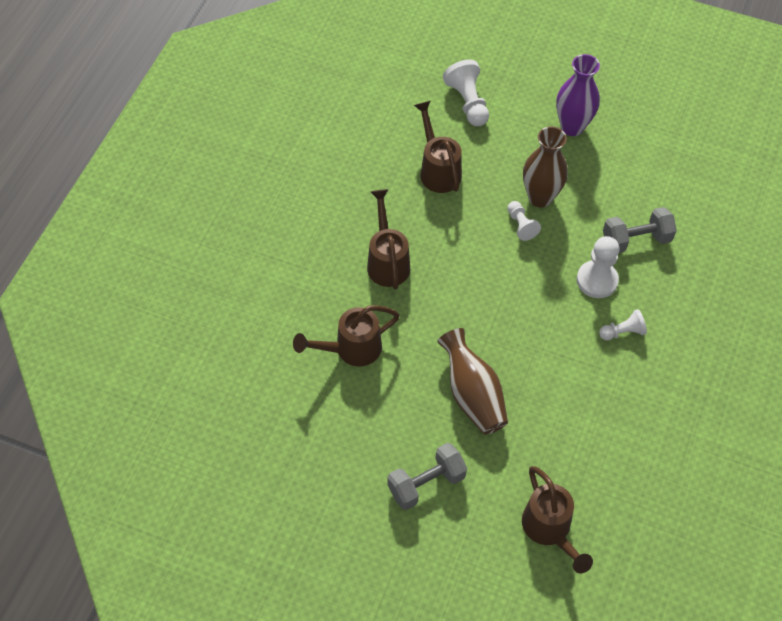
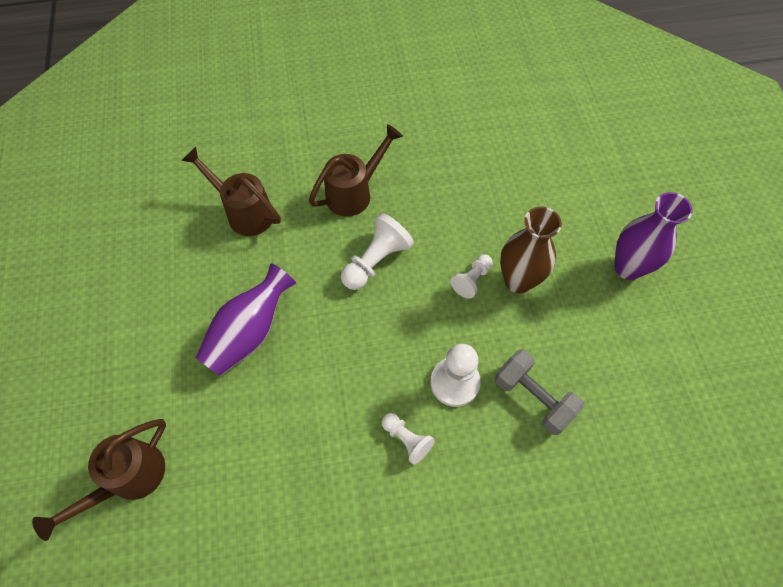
camera: 60 degrees right, 5 degrees up
grey dumbbell [387,443,467,510] -> none
brown watering can [414,101,462,193] -> none
brown vase [437,328,508,435] -> purple vase [195,263,297,376]
white pawn [443,60,489,126] -> white pawn moved to [341,213,414,290]

